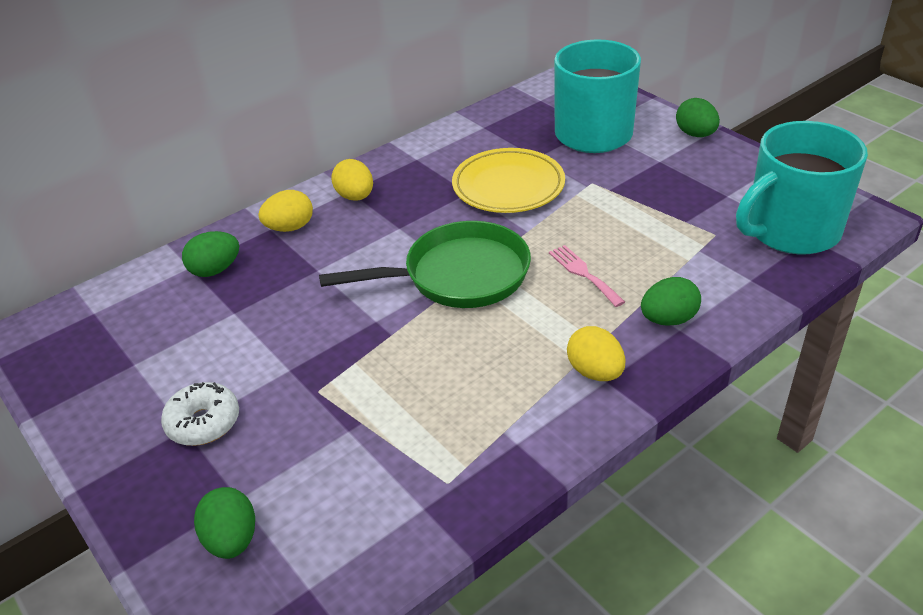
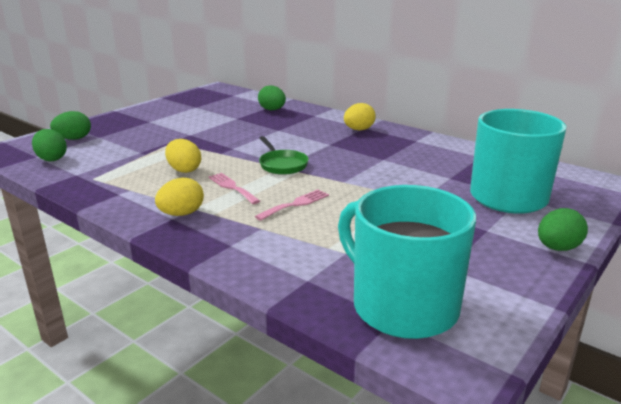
camera: 75 degrees right, 15 degrees down
white donut [161,382,239,446] -> none
yellow egg [258,190,313,232] -> yellow egg moved to [165,139,201,173]
green pan [319,221,531,308] -> green pan [259,136,309,175], size x0.56
yellow plate [452,148,565,213] -> none
green egg [641,277,701,326] -> green egg moved to [32,129,67,161]
none -> pink fork [208,173,260,204]

